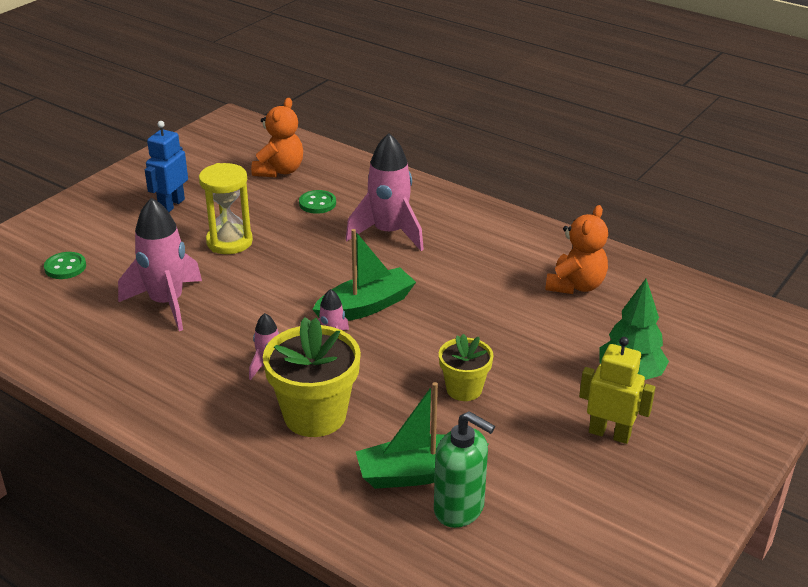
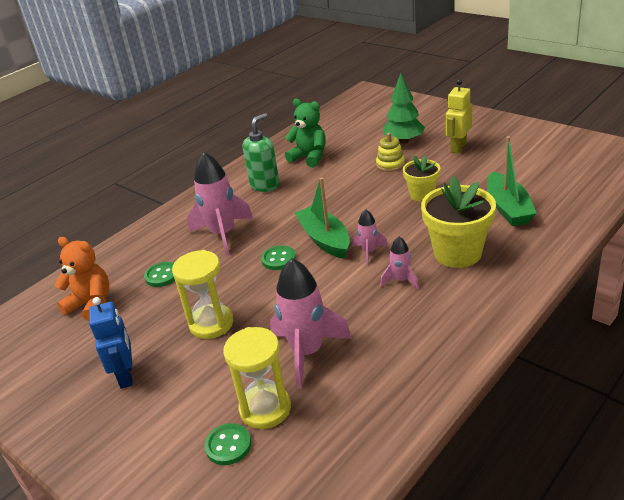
camera: 80 degrees left, 0 degrees up
blue robot [145,121,188,212] -> blue robot turned 135 degrees counterclockwise [89,297,133,389]
green soap dispenser [434,411,495,528] -> green soap dispenser moved to [243,113,280,192]
orange teddy bear [545,205,608,294] -> green teddy bear [285,99,326,167]
none -> yellow hourglass [223,327,291,429]
none -> green button [261,245,296,270]
none -> yellow stacking toy [376,133,405,172]

